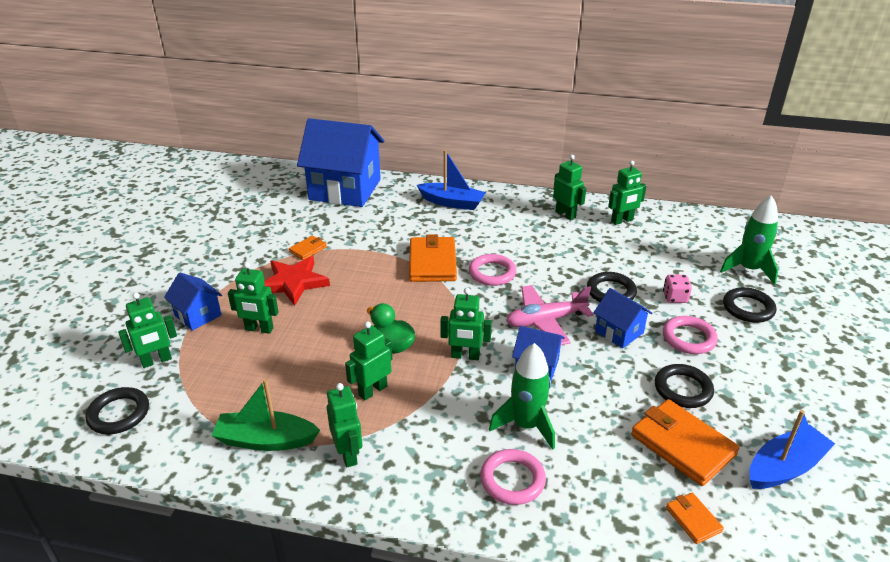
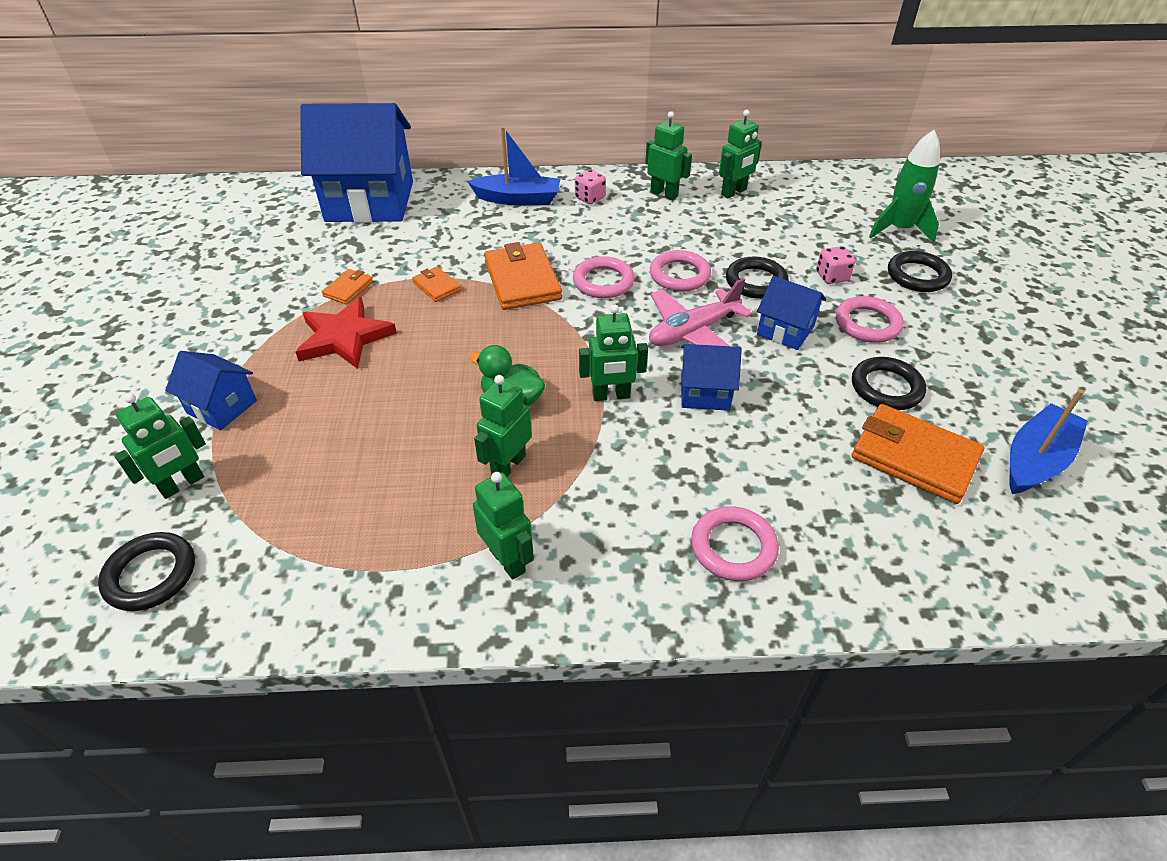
camera: 15 degrees left, 10 degrees up
green boat [211,379,320,451] -> none
green robot [228,262,279,334] -> none
green rocket [489,343,555,449] -> none
orange wallet [666,493,724,544] -> orange wallet moved to [412,266,461,302]
none -> pink dice [575,169,606,204]
none -> pink ring [650,250,711,292]

